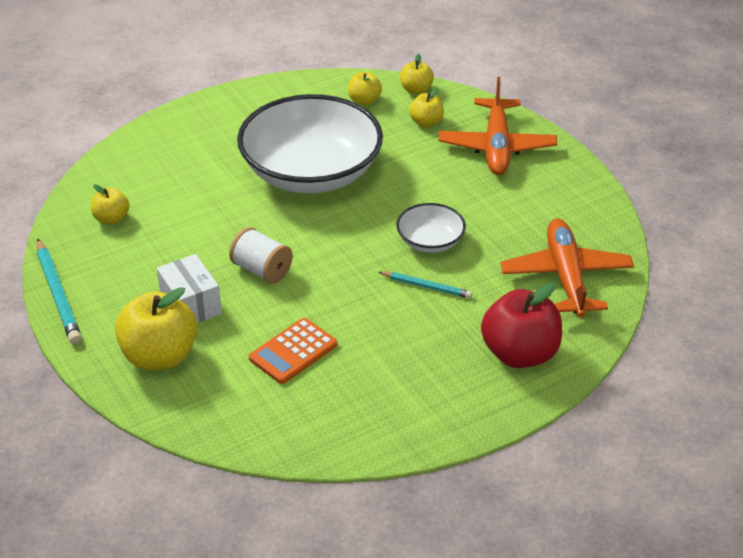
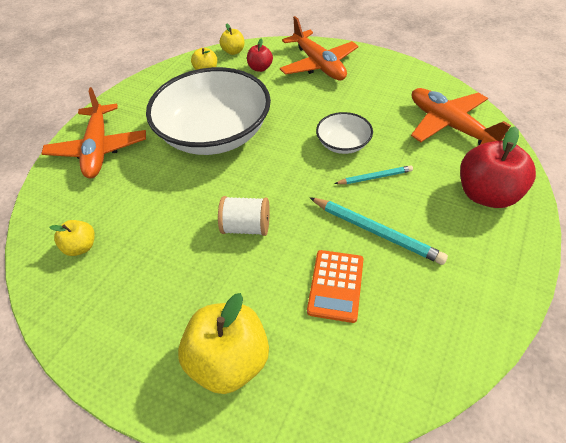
camera: 30 degrees left, 10 degrees up
turquoise pencil [37,238,82,344] -> turquoise pencil moved to [309,197,448,265]
white box [157,254,222,323] -> none
yellow apple [409,88,444,127] -> red apple [247,39,273,72]
none -> orange plane [41,87,146,178]

